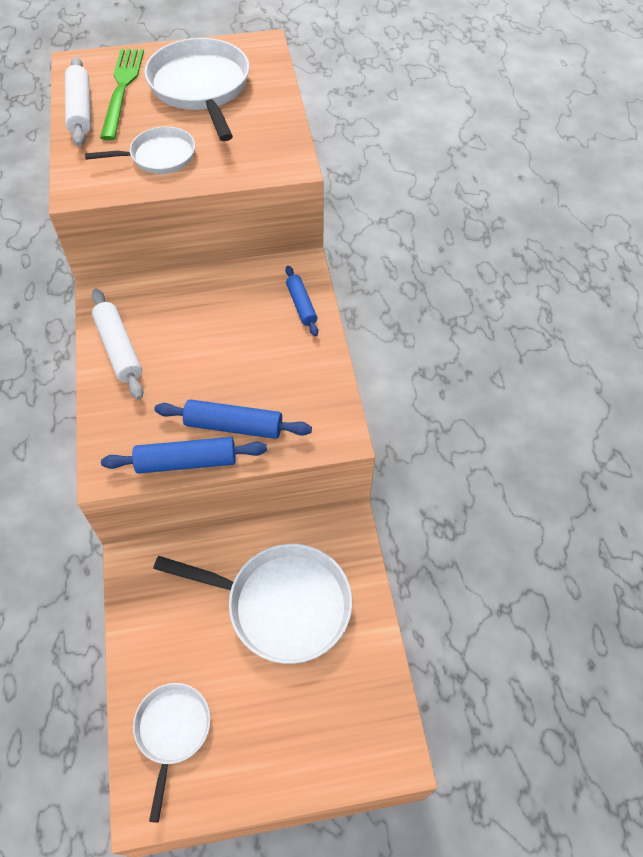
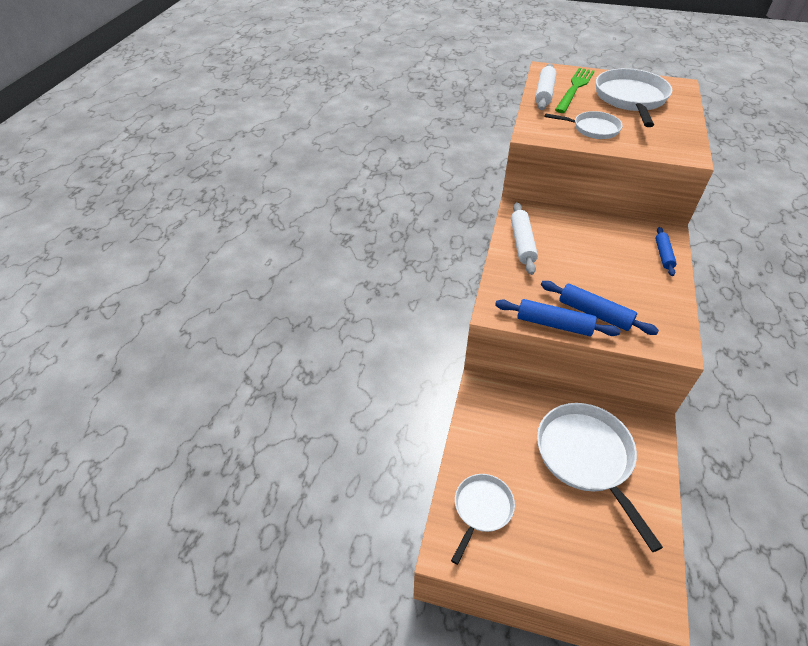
camera: 25 degrees right, 10 degrees down
white pan [153,544,352,664] -> white pan turned 150 degrees counterclockwise [537,403,663,552]

